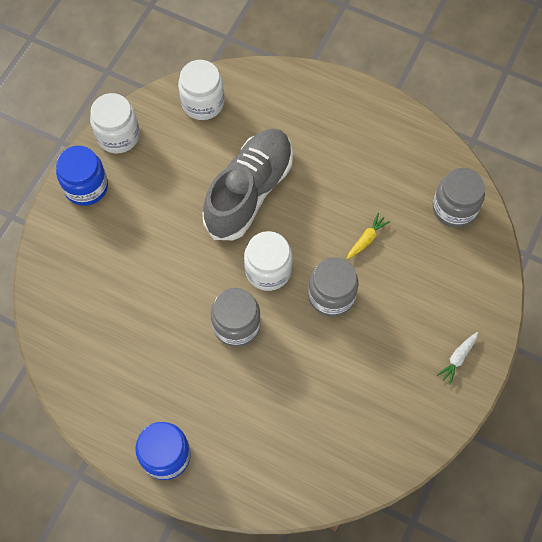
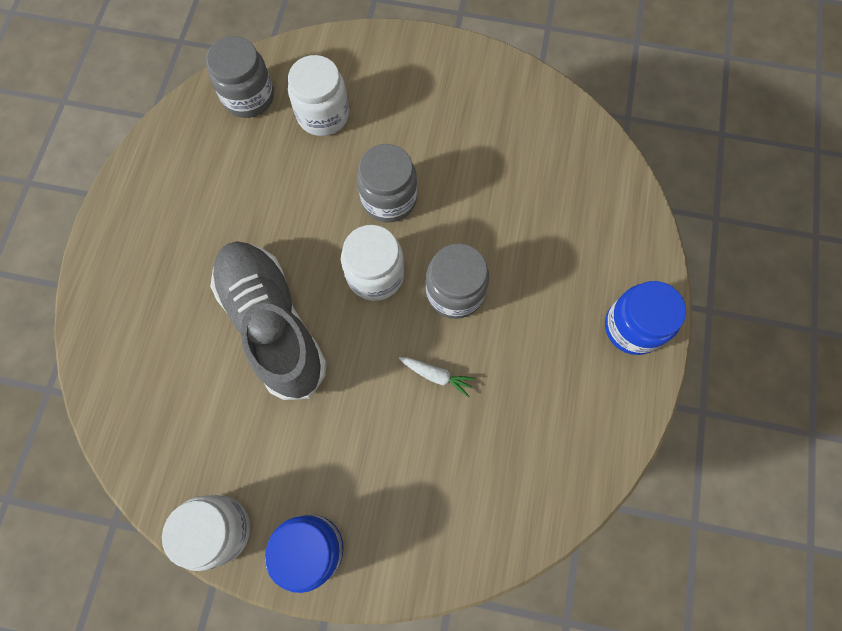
camera: 105 degrees left, 5 degrees up
white jar [178,60,225,120] -> white jar moved to [288,55,349,136]
grey shoe [203,128,293,240] -> grey shoe turned 45 degrees clockwise [210,241,327,400]
yellow carrot [347,213,390,259] -> none
white carrot [437,332,478,385] -> white carrot moved to [399,357,476,397]

